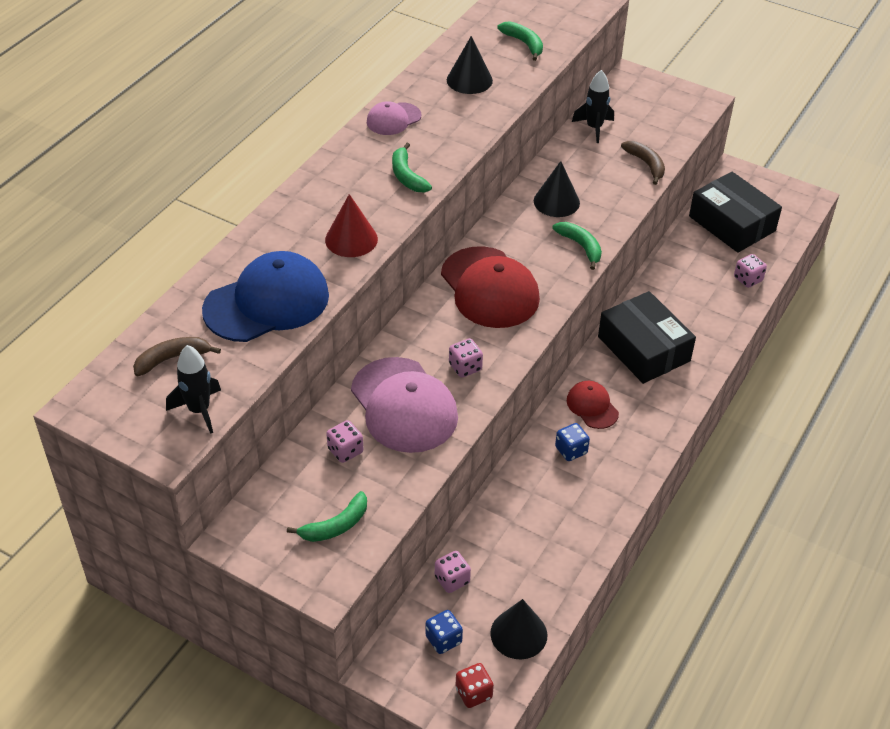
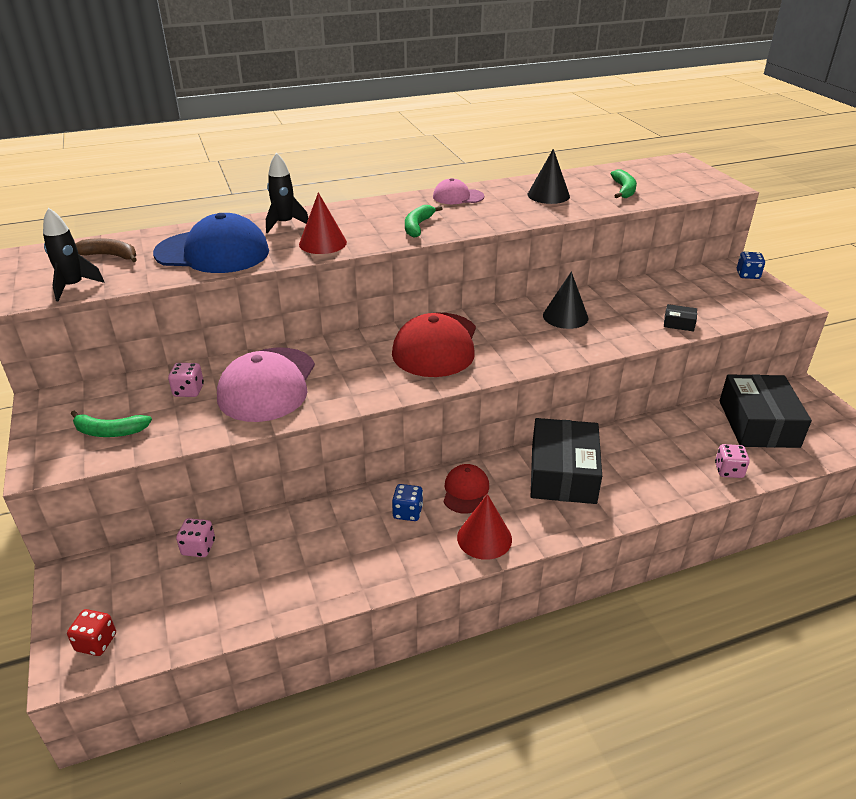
camera: 40 degrees right, 10 degrees down
blue dice [425,610,463,654] -> blue dice moved to [737,252,765,279]
pink dice [449,338,483,378] -> none
black cone [490,599,547,659] -> none
green banana [552,222,602,270] -> none
black rocket [572,70,614,143] -> black rocket moved to [266,153,308,233]
brown banana [621,141,665,185] -> black box [664,304,697,332]
none -> red cone [457,494,512,560]

